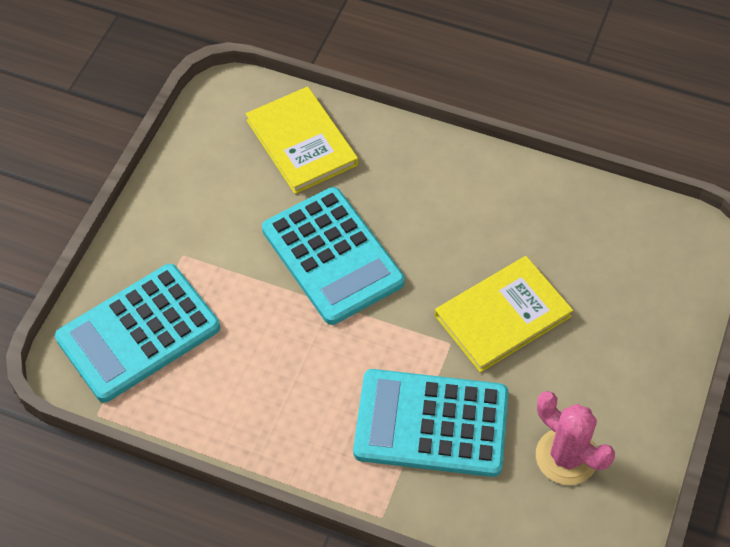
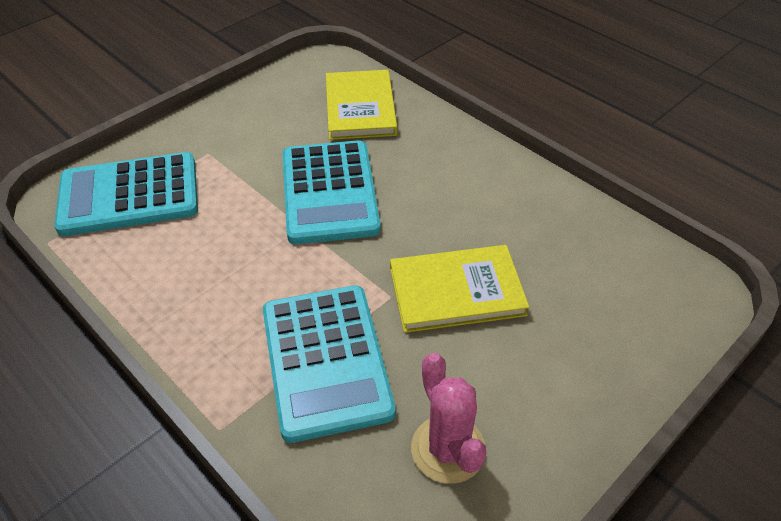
camera: 25 degrees right, 10 degrees down
turquoise calculator [353,369,508,477] -> turquoise calculator turned 135 degrees counterclockwise [263,285,395,443]

